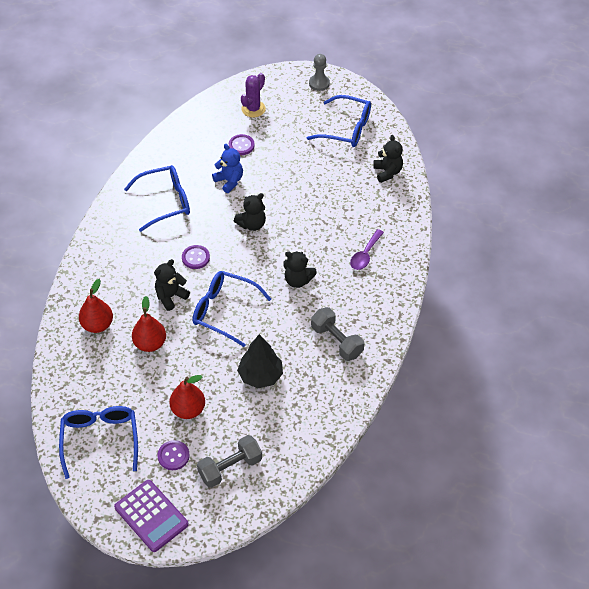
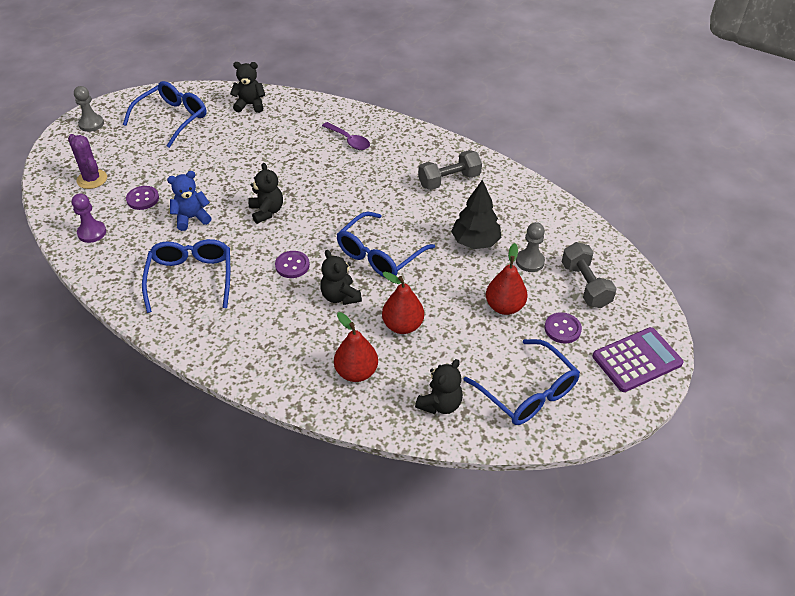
camera: 75 degrees left, 5 degrees down
blue glasses [59,406,138,479] -> blue glasses turned 135 degrees counterclockwise [464,339,580,425]
black teddy bear [283,251,317,288] -> black teddy bear moved to [415,359,463,414]
none -> purple pawn [72,193,106,243]
none -> grey pawn [516,222,545,272]

